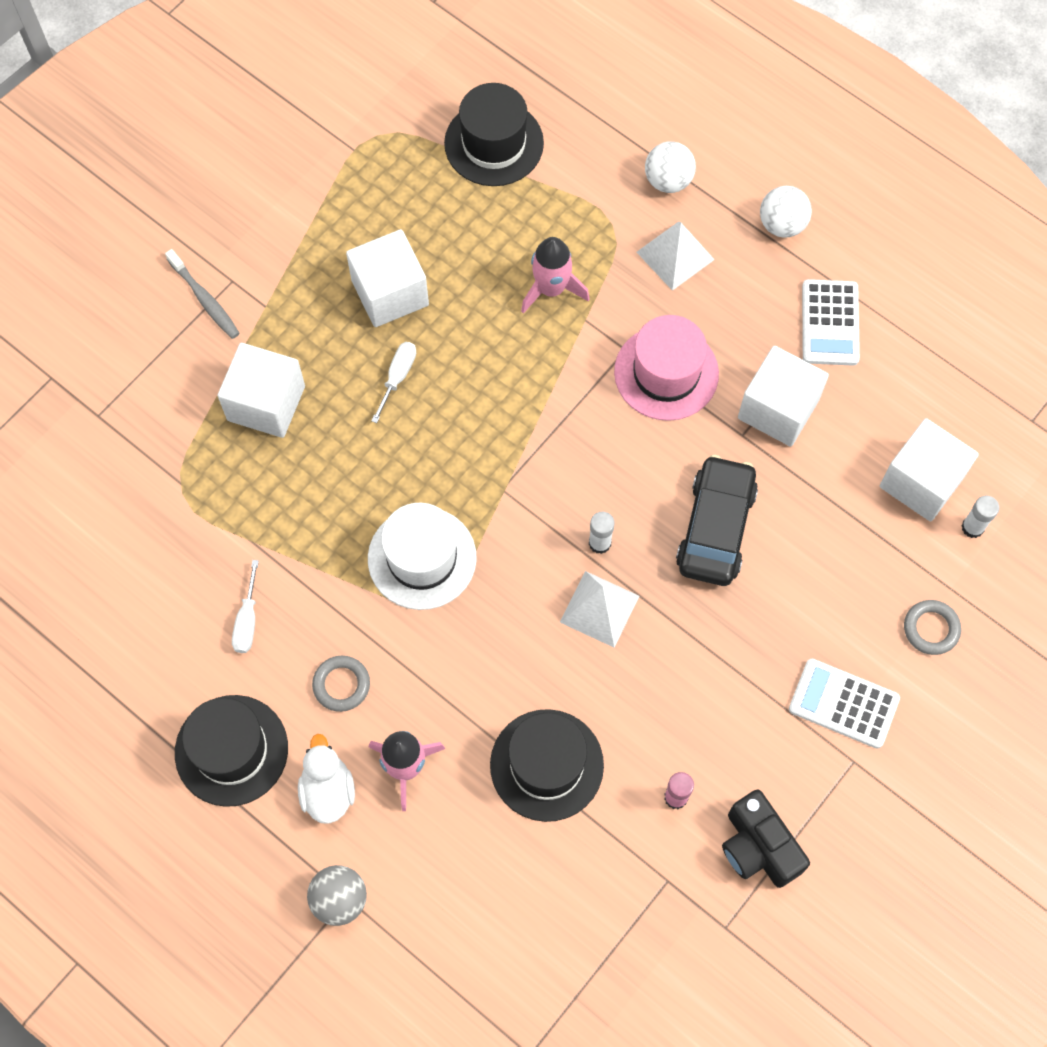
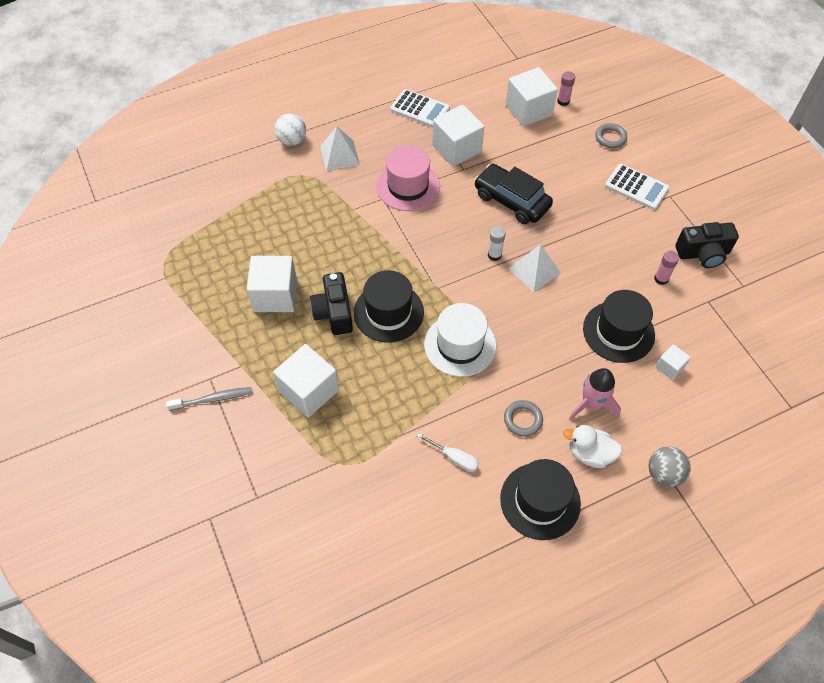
camera: 65 degrees left, 10 degrees down
white screwdriver [371,342,416,423] -> black camera [310,272,353,335]
black hat [444,83,544,186] -> black hat moved to [354,270,424,343]
pink rocket [521,237,590,314] -> none
white ball [760,186,812,238] -> none
white calculator [789,659,900,749] -> white calculator turned 105 degrees counterclockwise [605,164,670,210]
white glue stick [962,496,999,538] -> pink glue stick [557,71,575,106]
none -> white cube [655,344,691,380]

